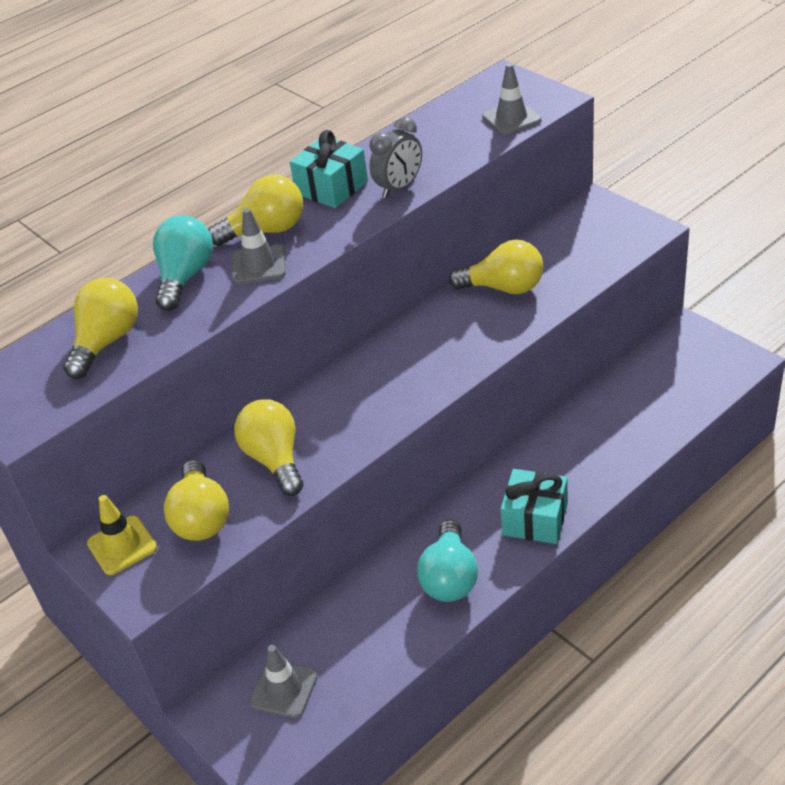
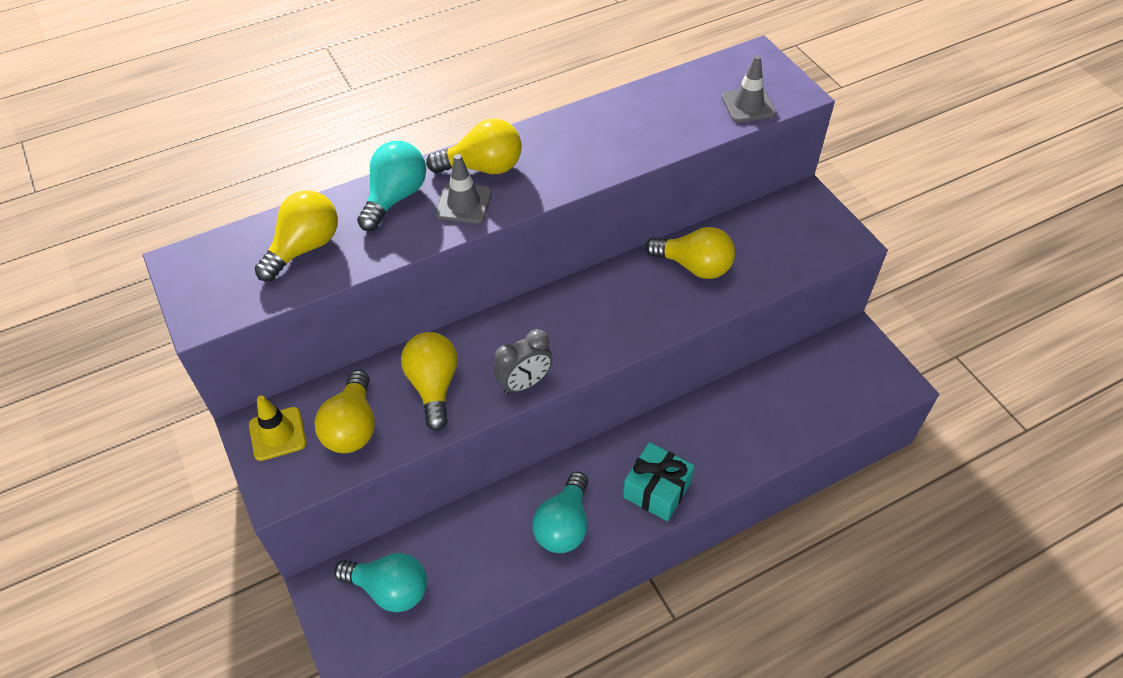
camera: 10 degrees right, 10 degrees up
grey traffic cone [250,645,318,718] -> turquoise light bulb [334,553,427,612]
turquoise gift [290,130,368,208] -> none
grey clock [370,117,422,198] -> grey clock moved to [494,329,553,394]

